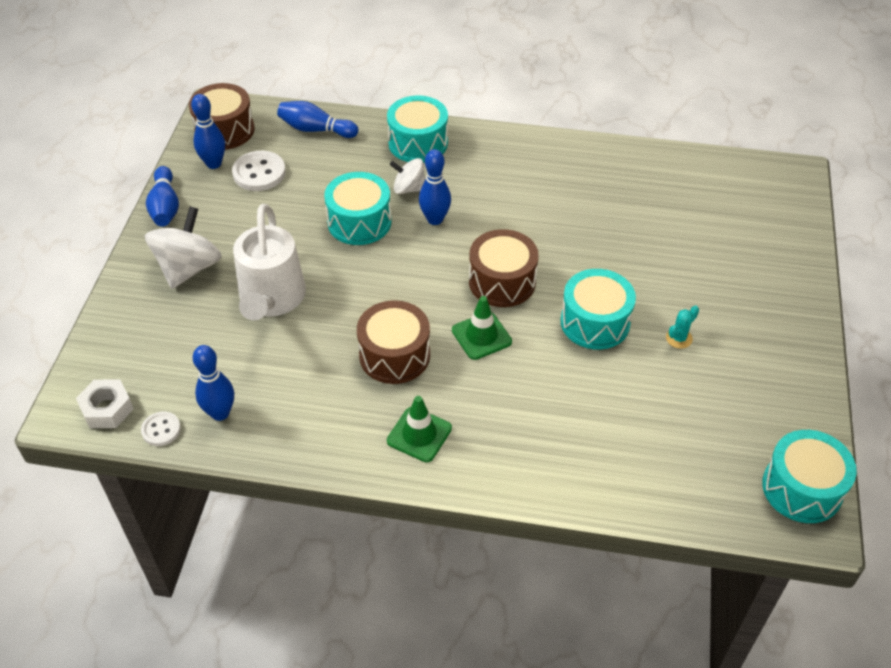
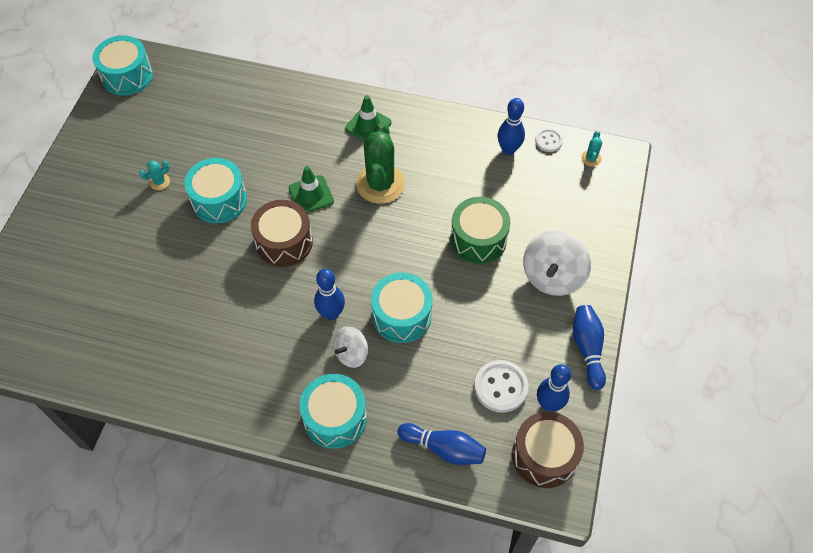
camera: 175 degrees left, 10 degrees up
white nut [76,379,134,428] -> turquoise cactus [581,131,602,166]
white watering can [233,204,306,320] -> green drum [450,197,510,264]
brown drum [357,300,430,384] -> green cactus [356,123,405,204]
white spinning top [390,158,425,194] -> white spinning top turned 120 degrees clockwise [333,326,368,368]

